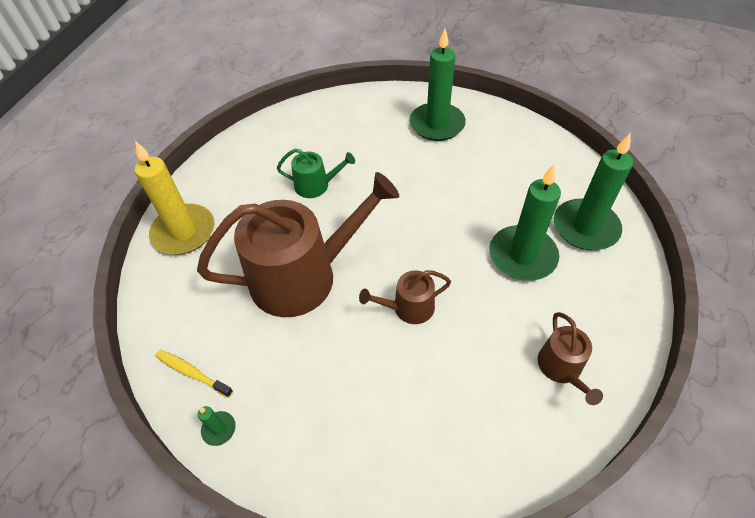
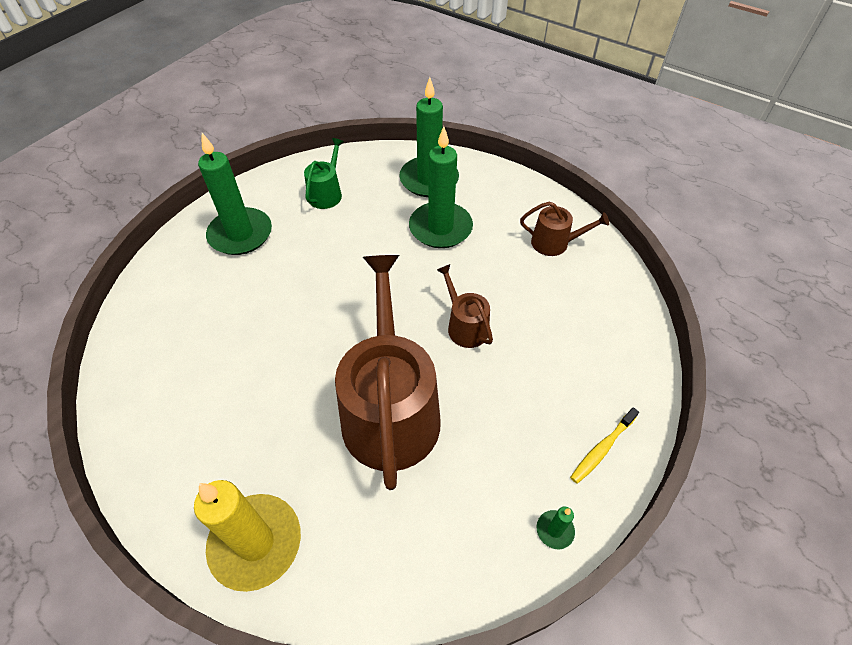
camera: 75 degrees left, 0 degrees up
yellow toothbrush [155,350,233,398] -> yellow toothbrush moved to [570,407,639,484]
green watering can [277,149,355,198] -> green watering can moved to [304,138,344,209]
brown watering can [359,270,451,324] -> brown watering can turned 150 degrees clockwise [437,264,493,348]

